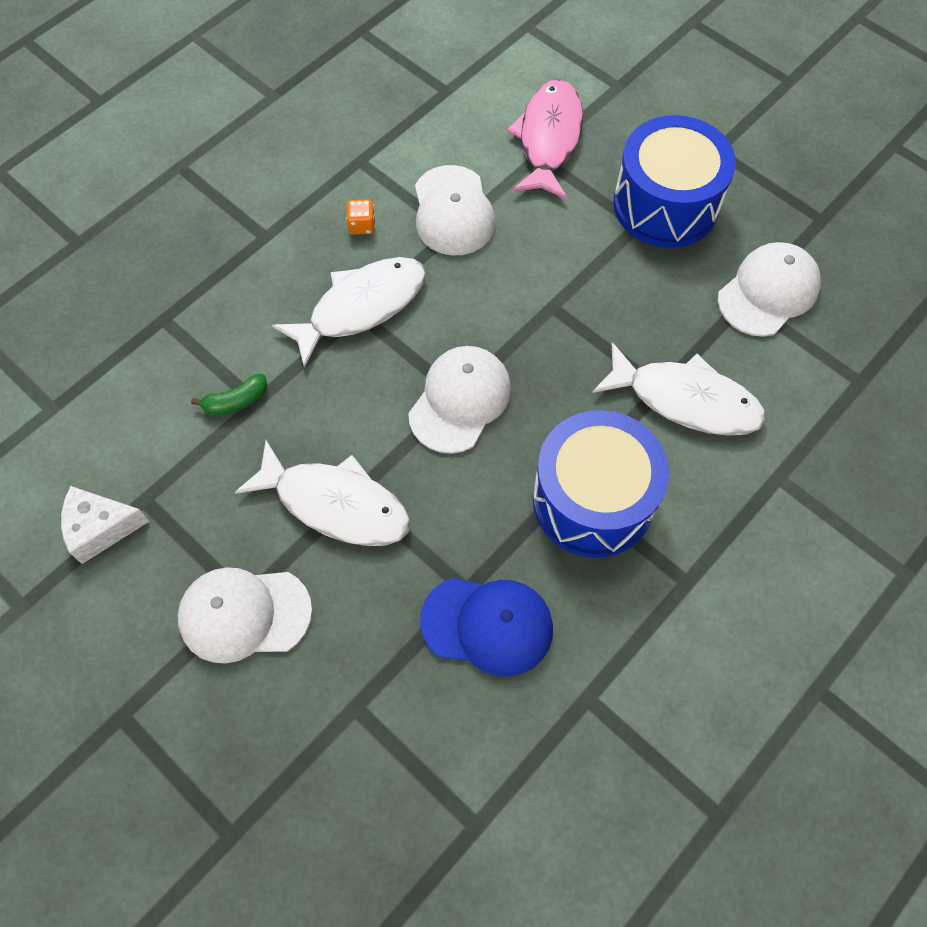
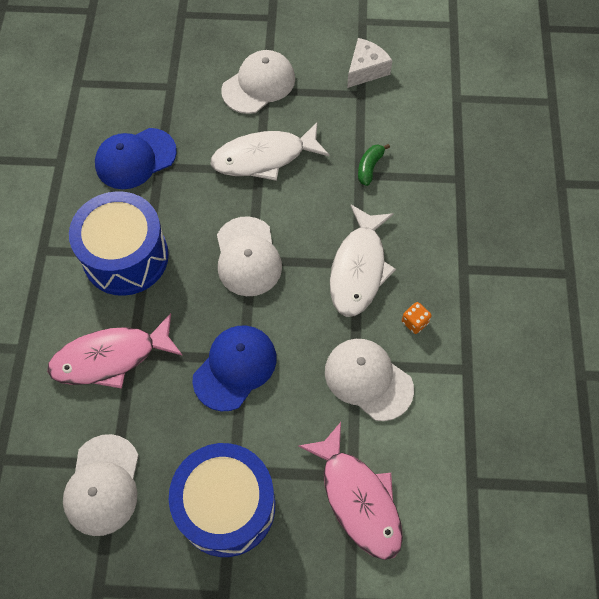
camera: 140 degrees right, 0 degrees up
white fish [592,342,766,436] -> pink fish [47,313,183,389]
none -> blue cap [192,326,276,411]

